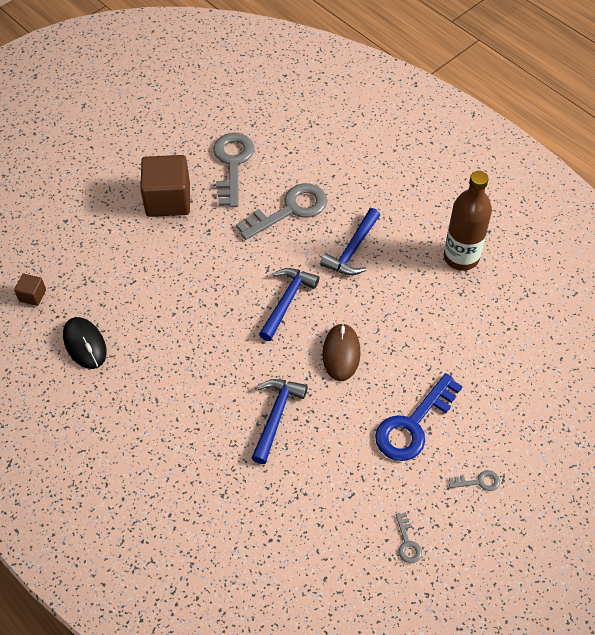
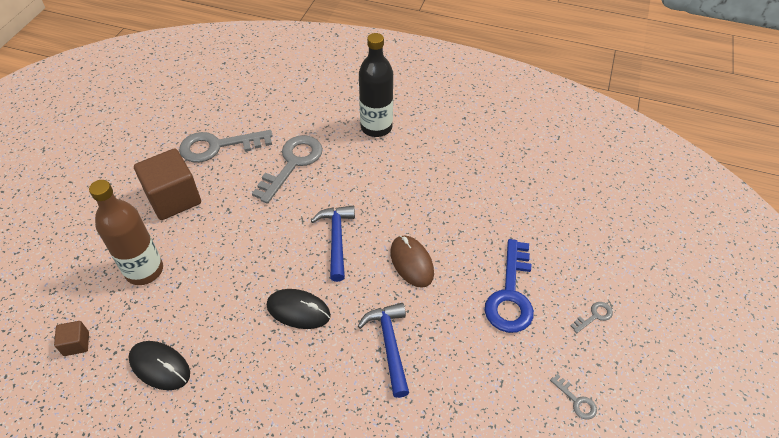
camera: 30 degrees left, 5 degrees down
grey key [213,133,254,207] -> grey key turned 75 degrees counterclockwise [179,130,273,163]
blue hammer [320,208,380,275] -> none
brown bottle [444,171,492,271] -> brown bottle moved to [89,180,163,285]
none -> black mouse [267,289,331,329]
none -> black bottle [359,33,393,137]

